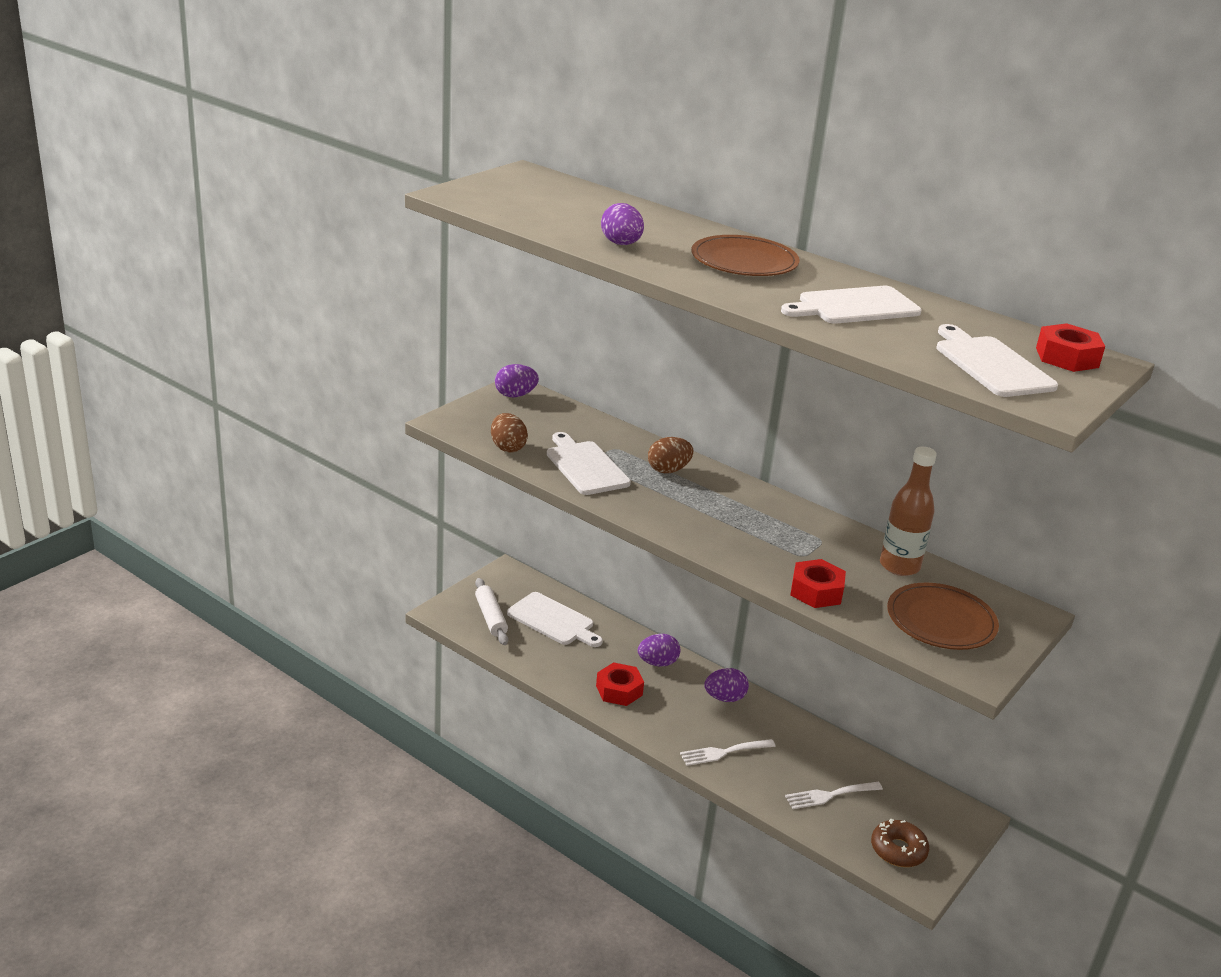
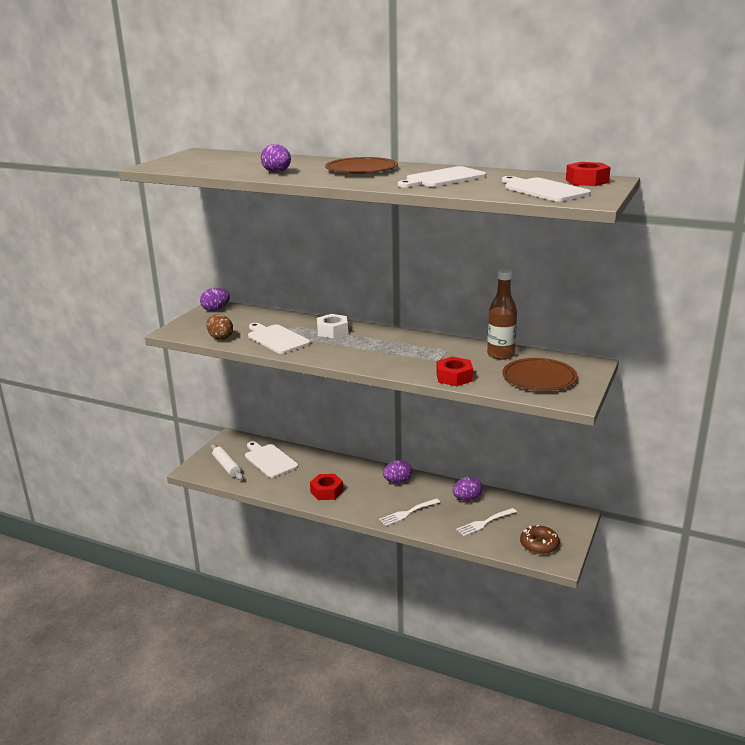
camera: 10 degrees left, 5 degrees down
white cutting board [507,592,603,647] -> white cutting board turned 150 degrees counterclockwise [245,441,298,478]
purple egg [638,634,680,666] -> purple egg moved to [453,477,482,501]
brown egg [648,437,693,473] -> white nut [317,314,348,338]

